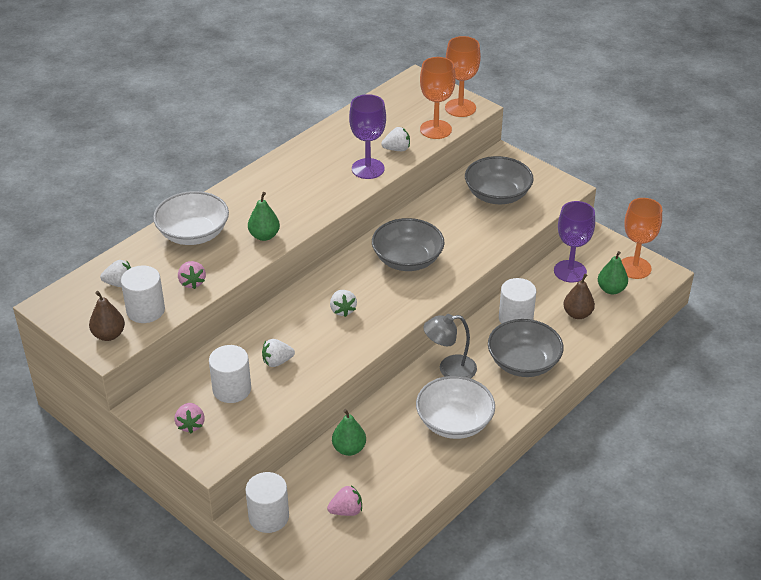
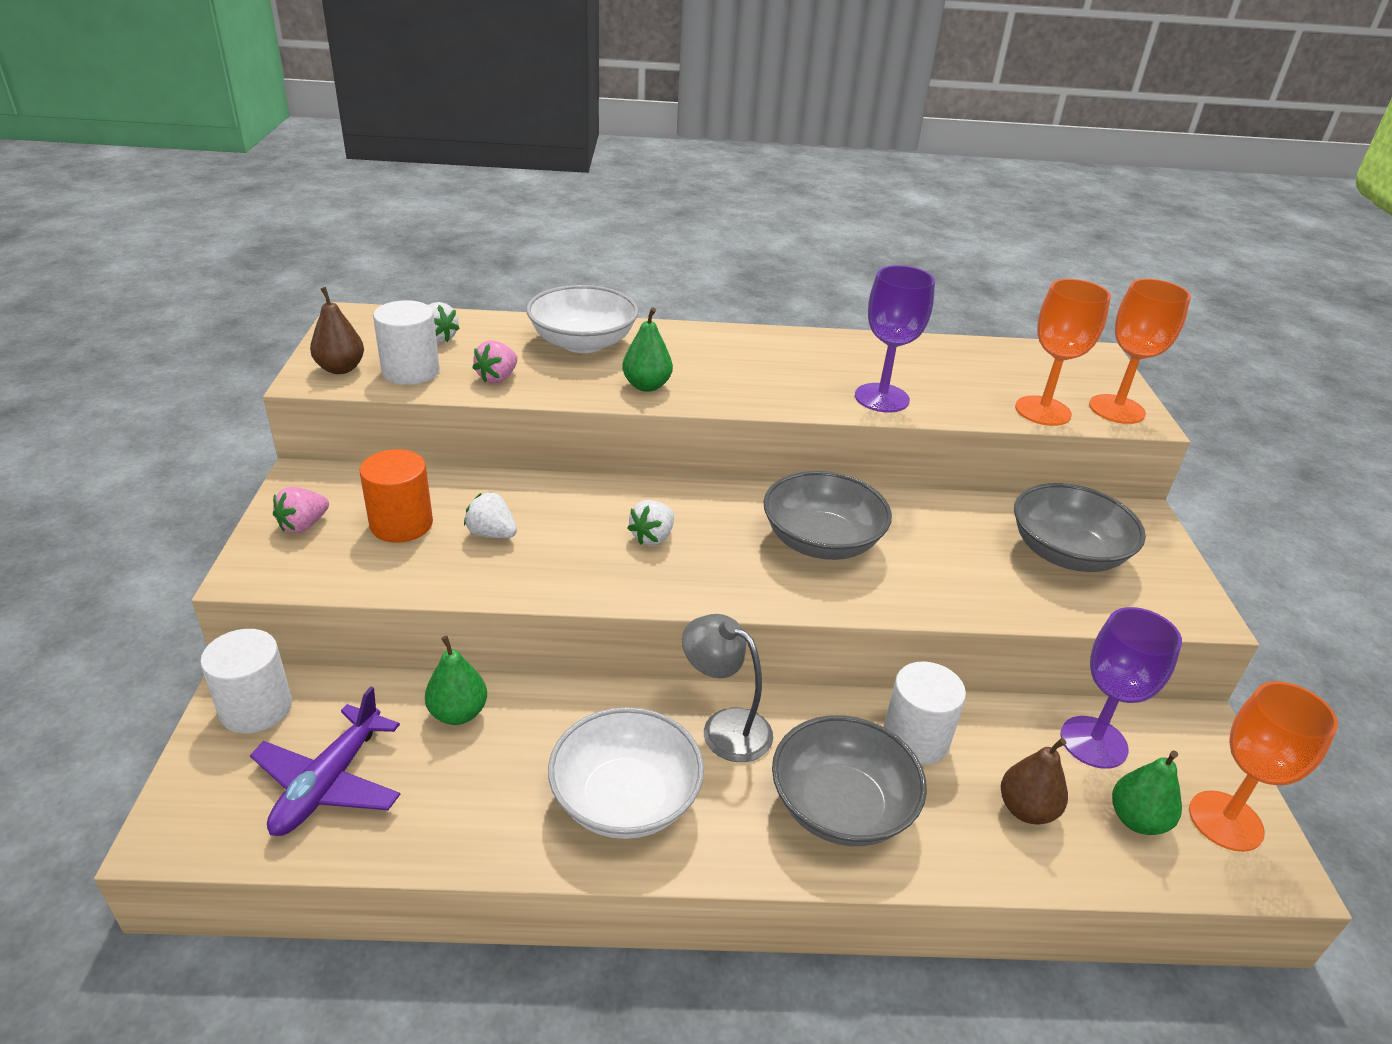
camera: 45 degrees right, 5 degrees down
white cylinder [209,345,251,403] -> orange cylinder [360,449,433,543]
pink strawberry [327,485,362,516] -> purple plane [250,686,401,836]
white strawberry [381,127,410,151] -> none

